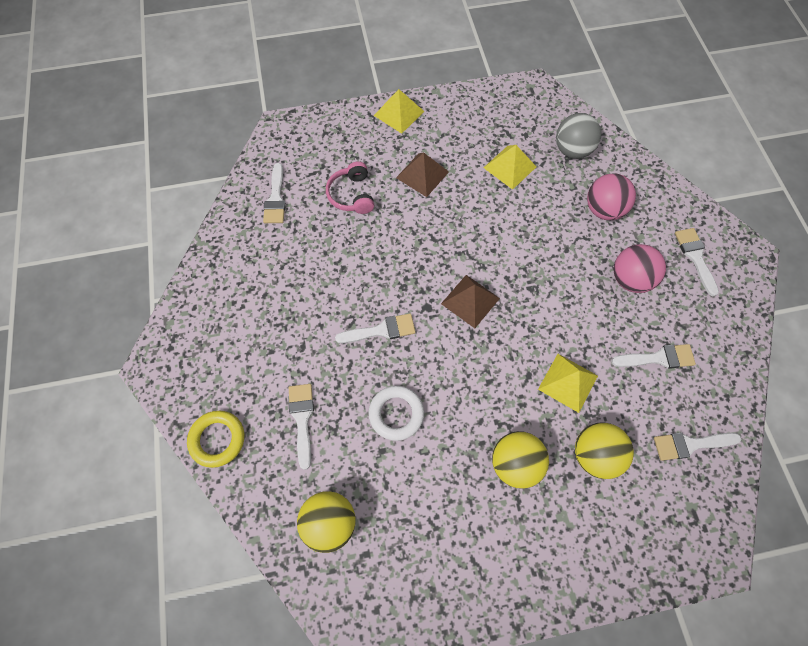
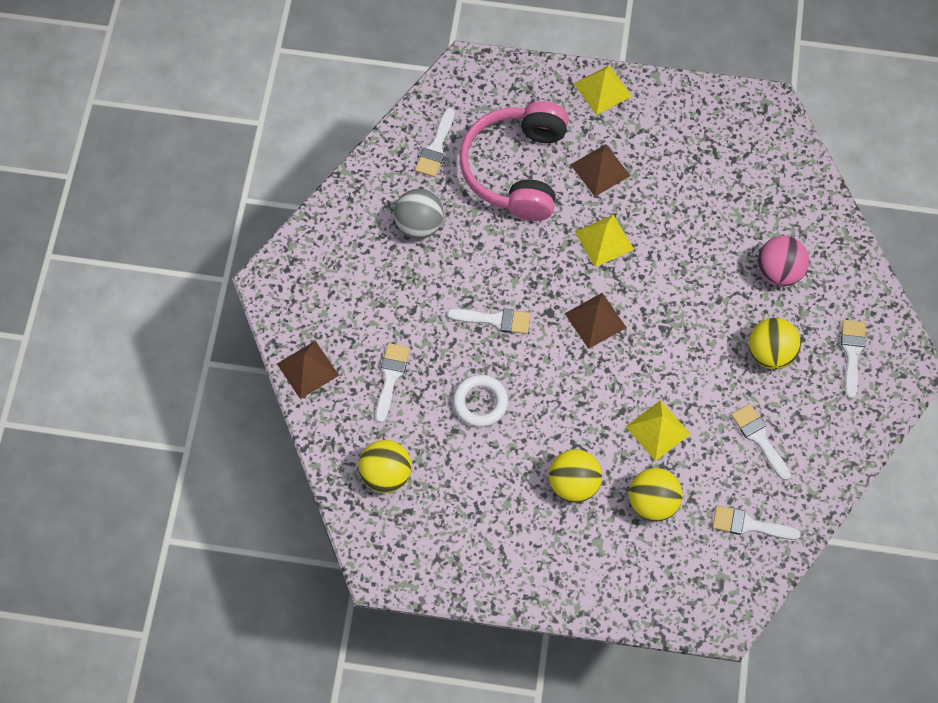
camera: 20 degrees right, 0 degrees up
yellow ring [187,411,244,468] -> brown pyramid [277,341,339,399]
pink headphones [326,161,374,214] -> pink headphones [460,101,569,221], size x2.04
yellow pyramid [483,145,536,190] -> yellow pyramid moved to [575,214,634,267]
grey ball [556,113,601,159] -> grey ball moved to [394,189,444,239]
white brush [612,344,696,368] -> white brush turned 135 degrees counterclockwise [731,404,791,480]
pink ball [614,244,666,293] -> yellow ball [749,318,801,370]

